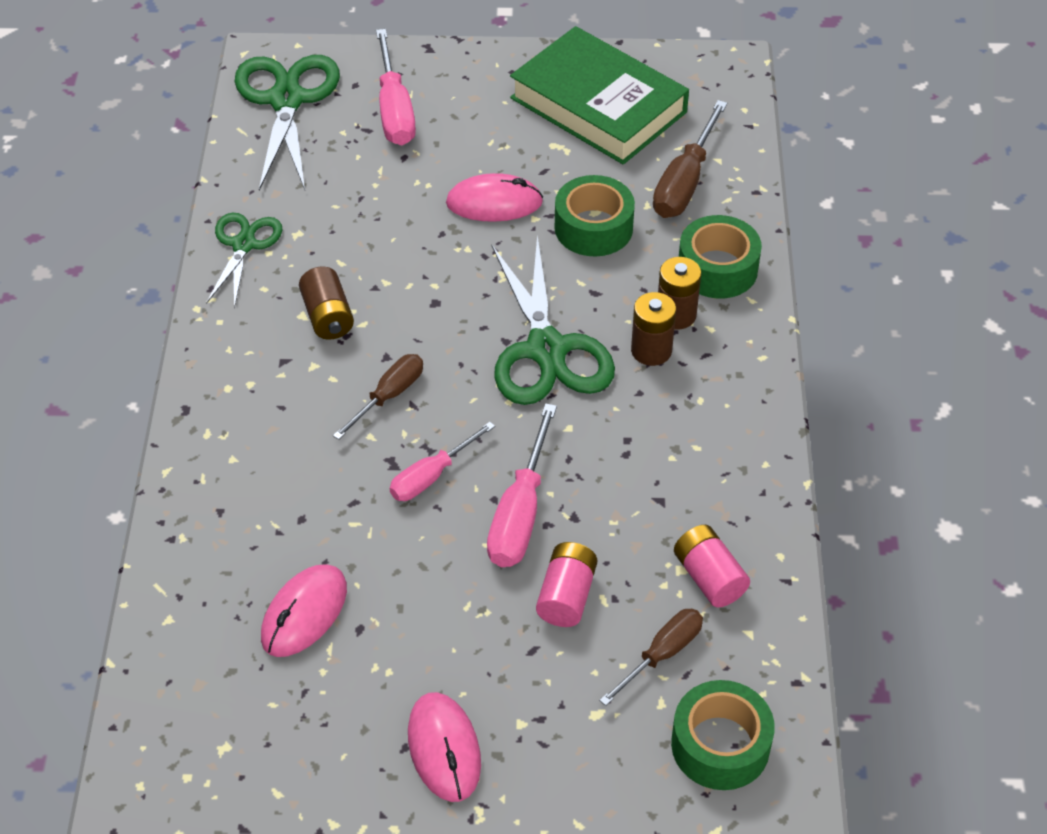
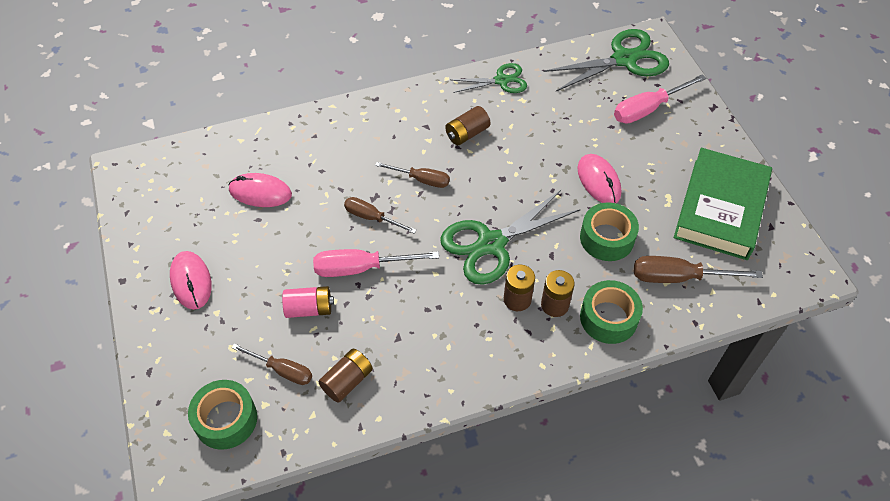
camera: 70 degrees right, 5 degrees up
pink screwdriver [390,422,495,501] -> brown screwdriver [344,197,416,234]
pink mouse [408,692,481,802] -> pink mouse turned 75 degrees counterclockwise [170,251,212,310]
pink battery [674,525,750,608] -> brown battery [319,349,373,403]

